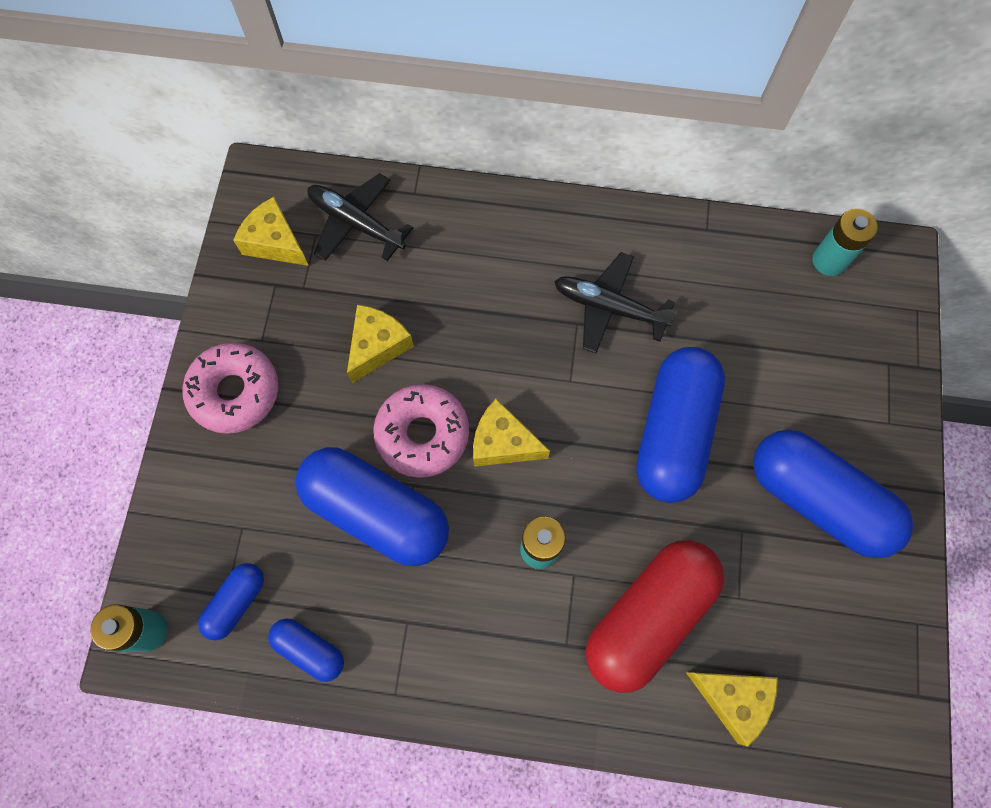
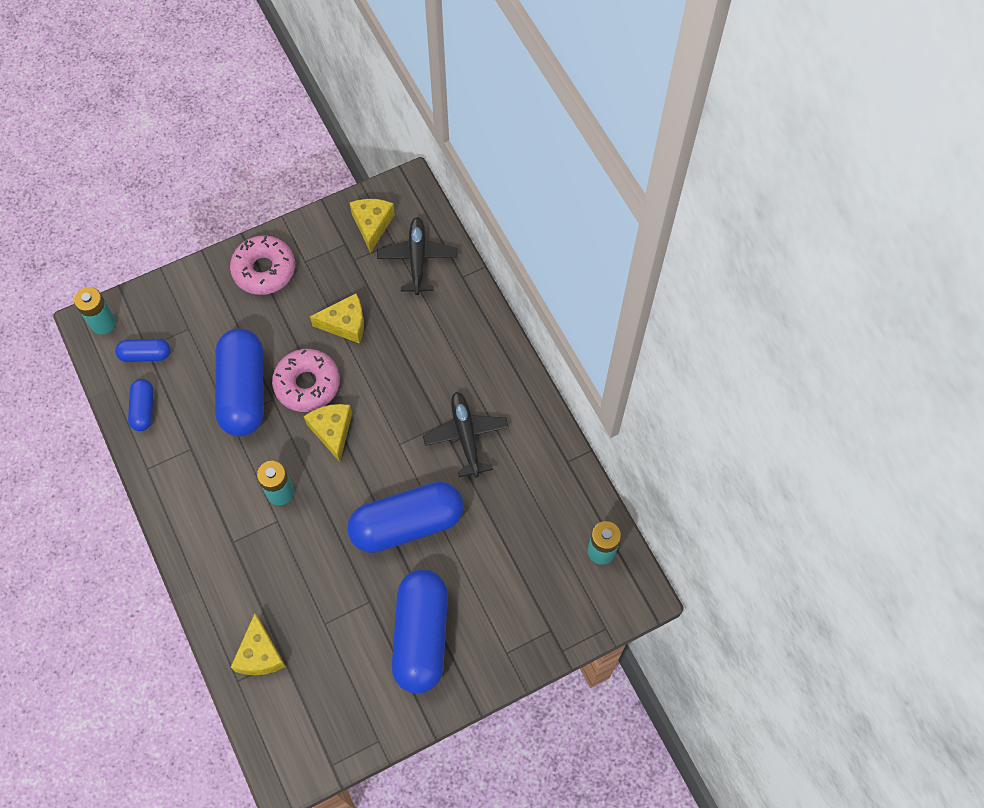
camera: 55 degrees right, 5 degrees down
red capsule [586,540,725,693] -> none

